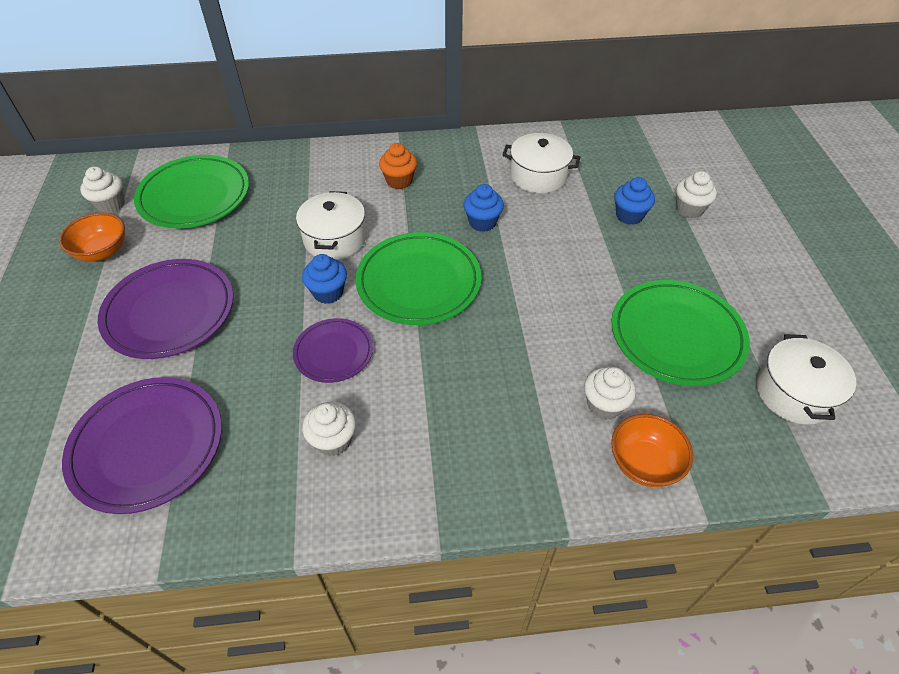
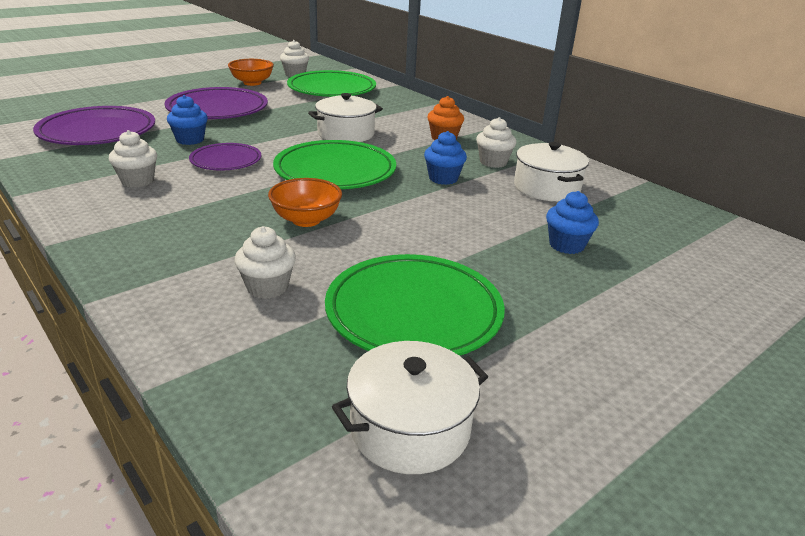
camera: 55 degrees right, 20 degrees down
blue cupcake [302,254,347,304] -> blue cupcake moved to [167,95,208,145]
orange bowl [611,414,693,487] -> orange bowl moved to [268,178,342,227]
white cupcake [676,171,717,218] -> white cupcake moved to [476,117,516,168]

